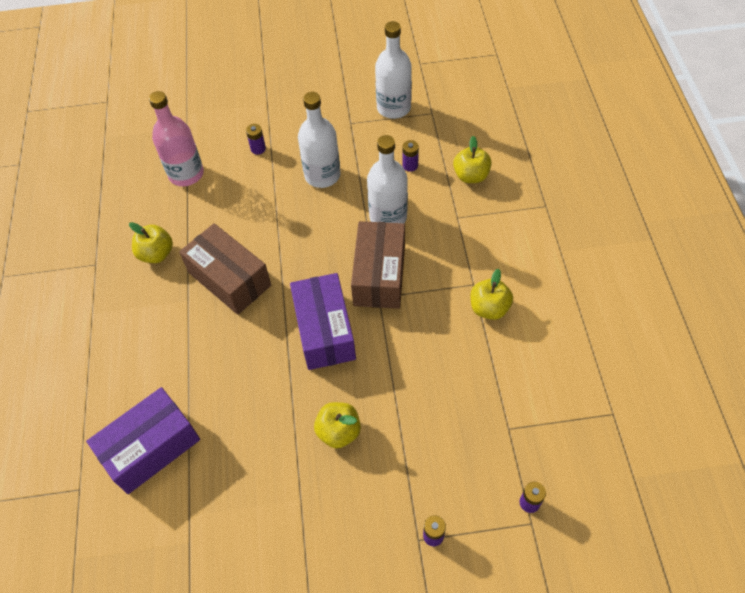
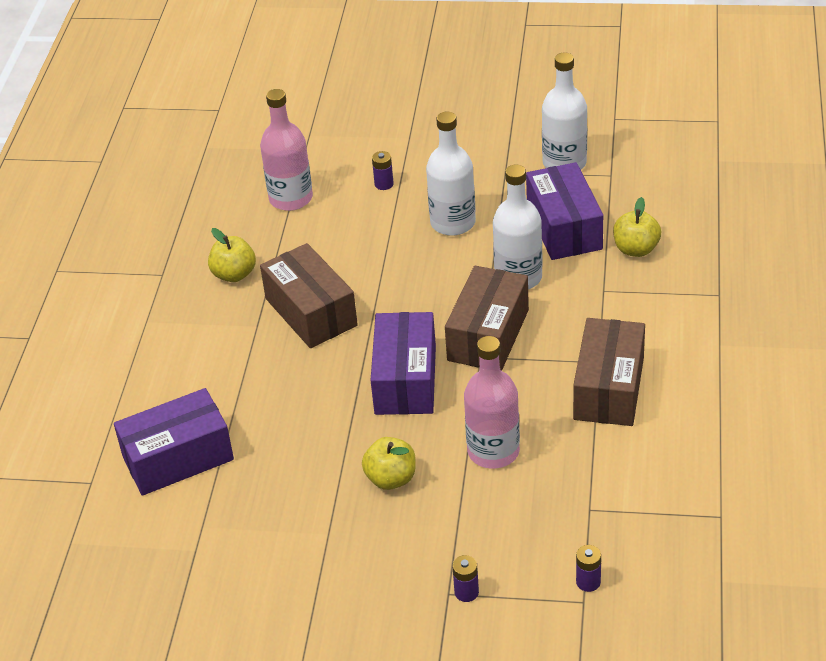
camera: 15 degrees right, 15 degrees down
purple battery [403,140,419,172] -> purple box [526,162,603,260]
yellow apple [470,269,513,320] -> brown box [573,318,645,426]
none -> pink bottle [464,336,520,469]

